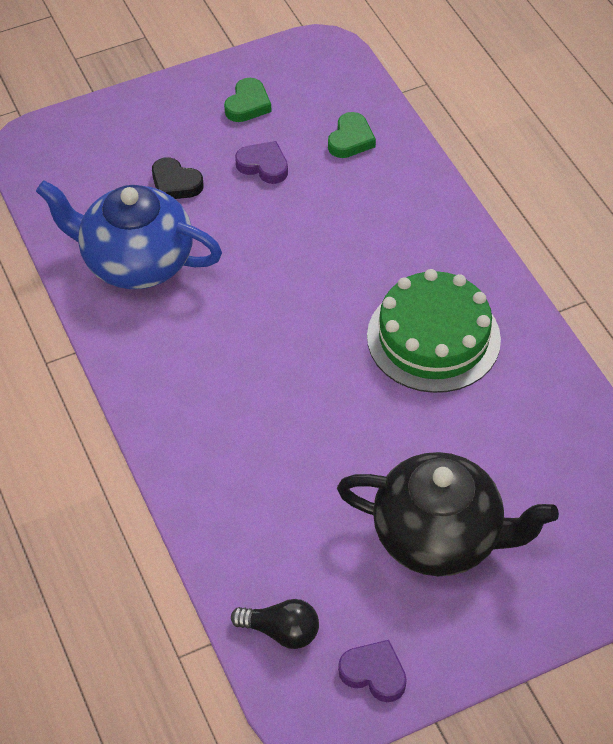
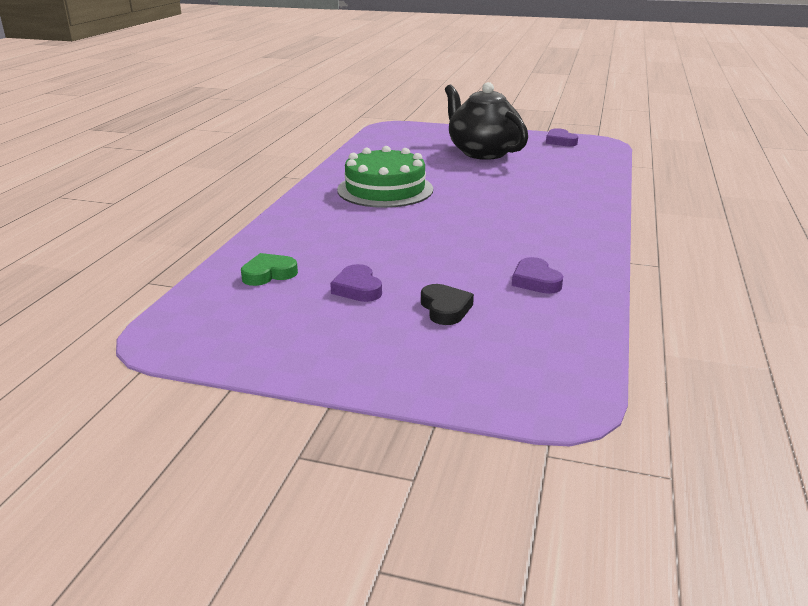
camera: 140 degrees left, 25 degrees down
blue teapot [36,180,222,289] -> purple heart [512,257,563,294]
green heart [224,78,272,122] -> none
black light bulb [231,599,319,649] -> none

